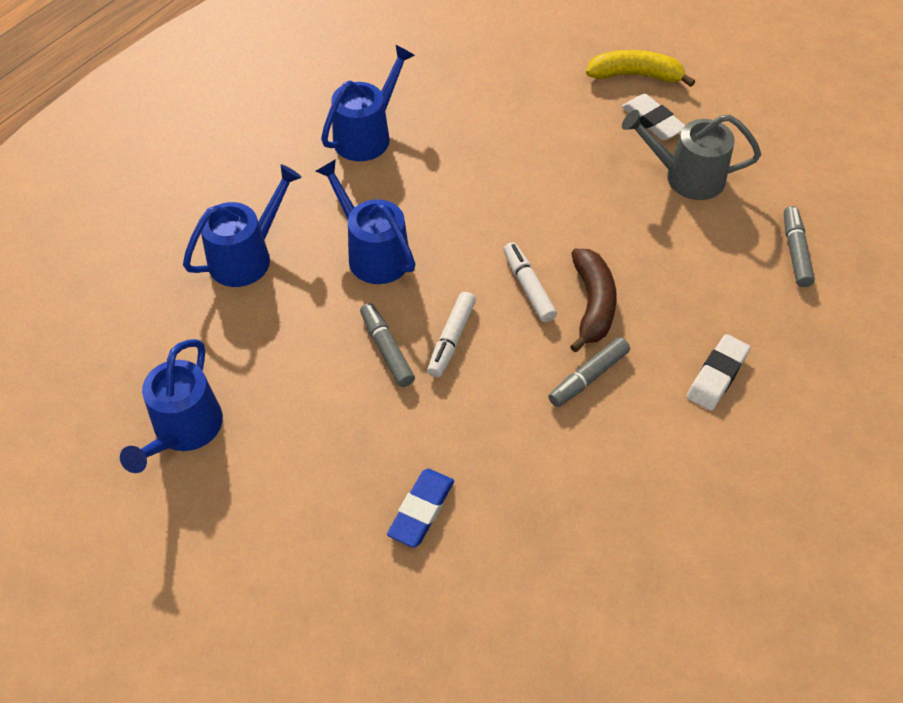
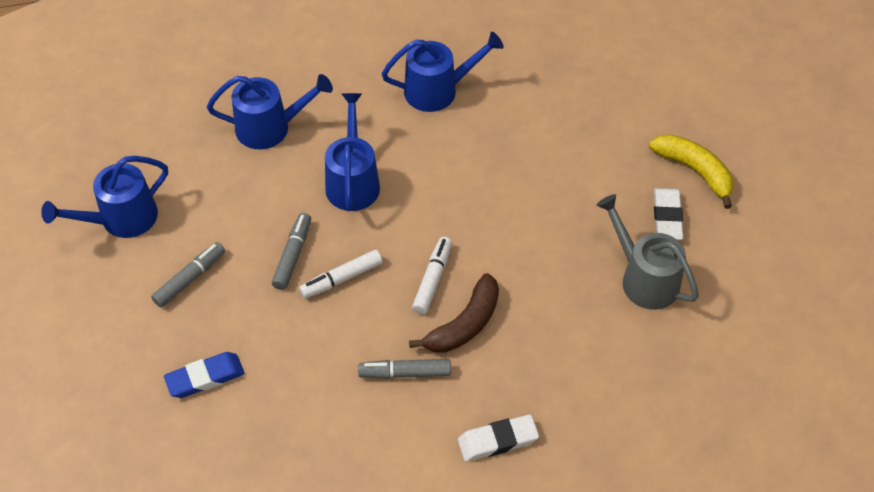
camera: 40 degrees right, 0 degrees up
grey marker [784,206,815,287] -> grey marker moved to [151,242,225,308]

